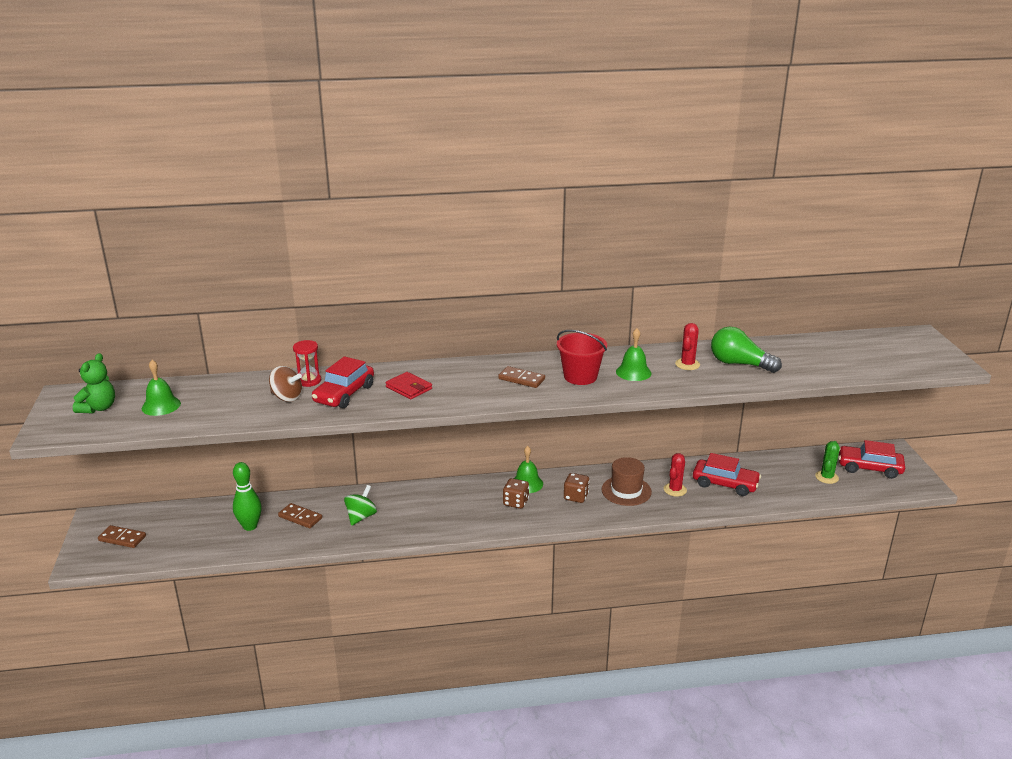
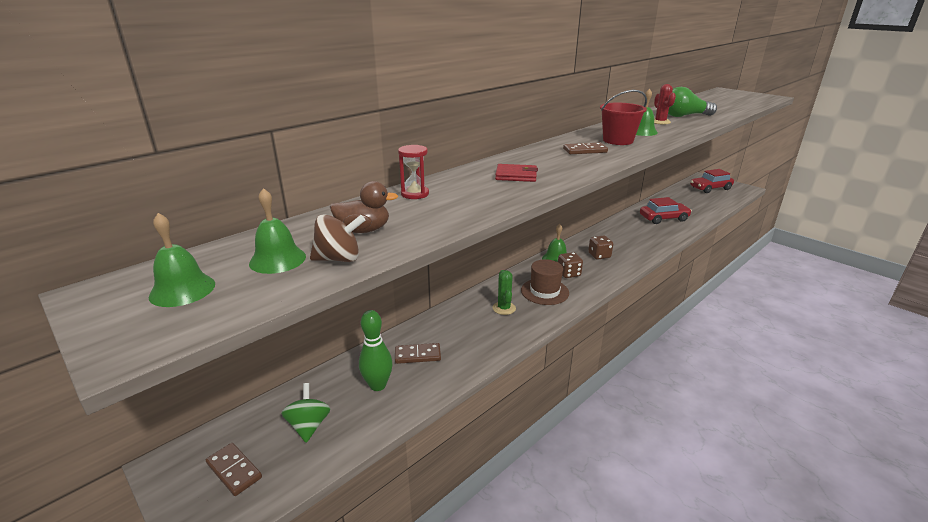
camera: 35 degrees left, 0 degrees up
green teddy bear [73,353,115,414] -> green bell [149,213,215,307]
brown domino [98,525,146,548] -> brown domino turned 60 degrees clockwise [206,443,262,496]
brown spinning top [269,366,302,402] -> brown spinning top moved to [310,214,365,262]
red car [312,356,374,408] -> none
green spinning top [344,485,377,526] -> green spinning top moved to [281,383,330,443]
brown hat [601,457,652,506] -> brown hat moved to [521,259,569,305]
red cactus [664,453,687,497] -> none
green cactus [815,441,840,484] -> green cactus moved to [493,270,516,315]
none -> brown duck [330,181,398,233]

